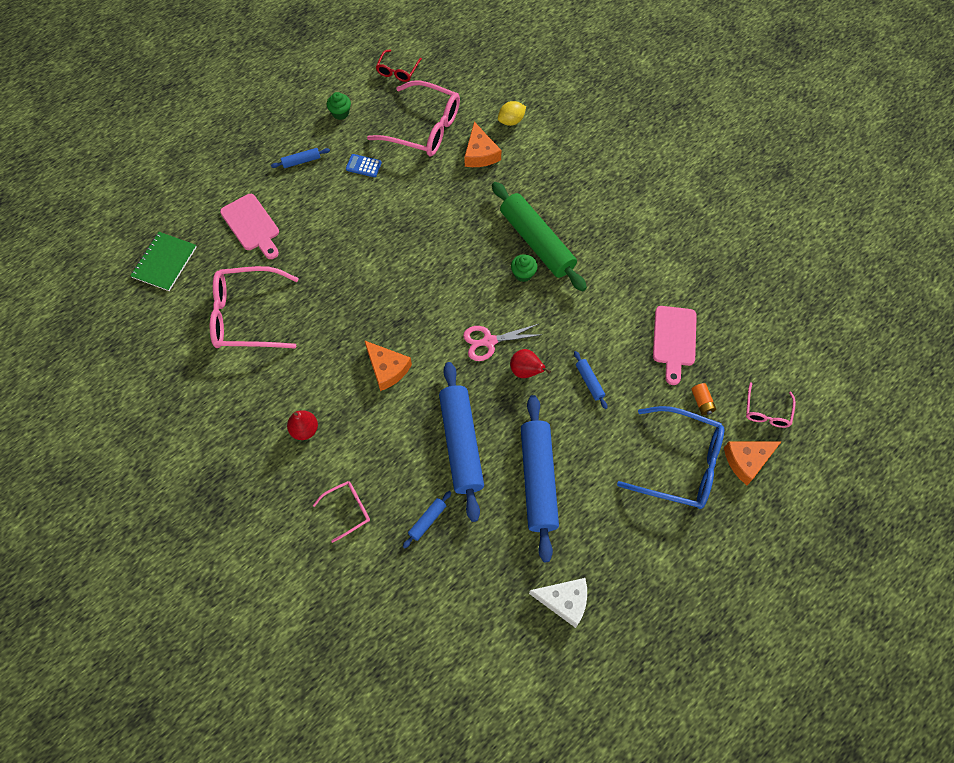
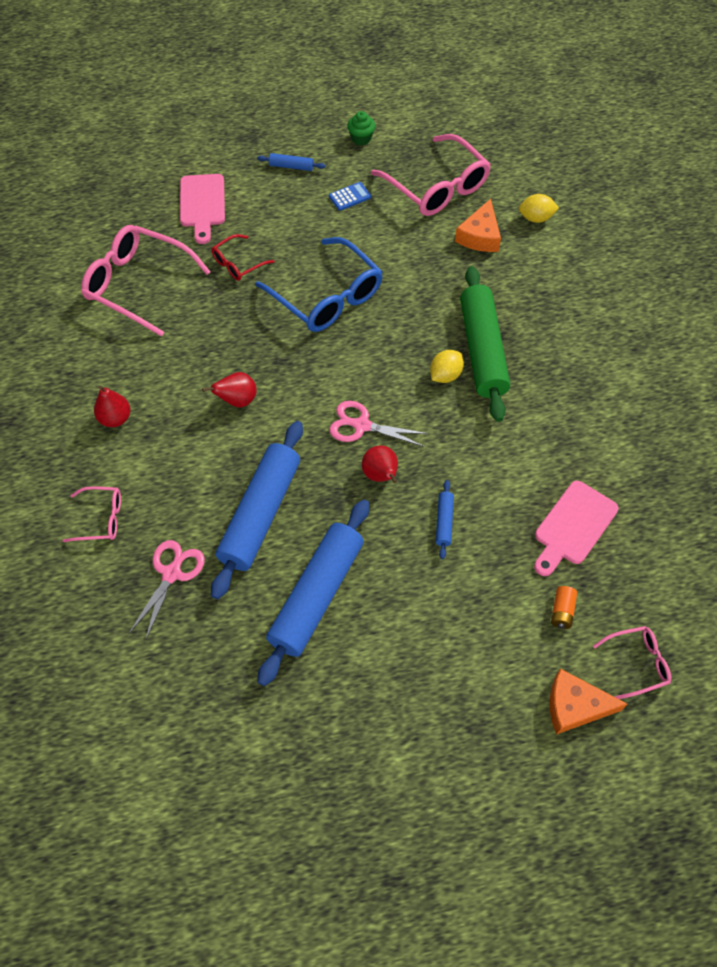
camera: 30 degrees right, 5 degrees down
green notebook [130,232,197,291] -> none
blue calculator [346,154,382,177] -> blue calculator turned 105 degrees clockwise [329,182,371,211]
orange cheese [364,340,412,391] -> red pear [202,372,257,407]
red glasses [376,50,422,82] -> red glasses moved to [211,234,275,281]
blue rolling pin [403,491,451,548] -> pink scissors [129,540,205,641]
green cupcake [511,254,538,282] -> yellow lemon [430,350,464,383]
white cheese [529,578,587,628] -> none
blue glasses [617,406,724,509] -> blue glasses moved to [255,237,383,332]
pink glasses [746,383,796,428] -> pink glasses turned 150 degrees counterclockwise [593,626,671,699]

